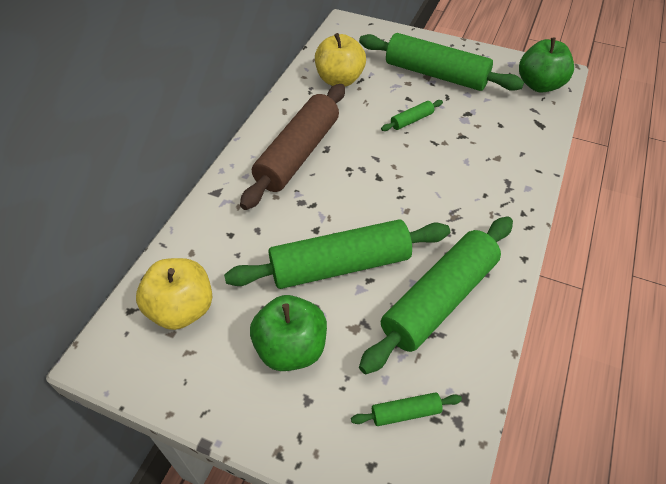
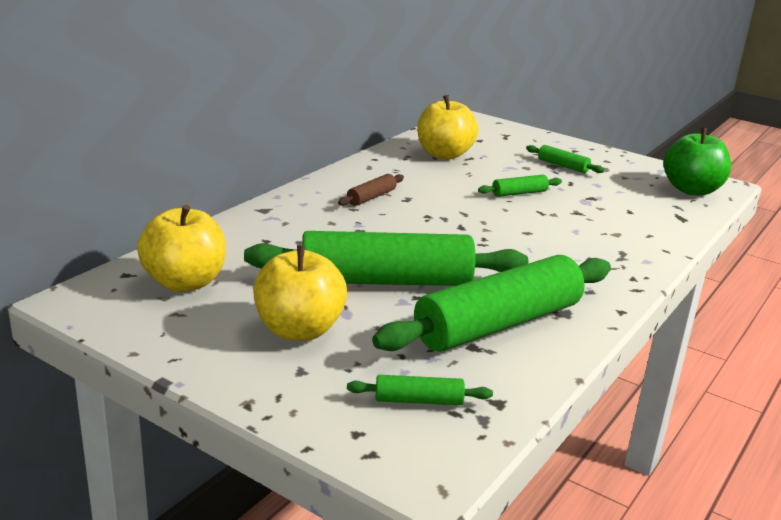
camera: 10 degrees right, 25 degrees down
brown rolling pin [240,84,345,210] -> brown rolling pin [338,174,404,206], size x0.42
green apple [250,295,327,371] -> yellow apple [253,245,347,341]
green rolling pin [359,33,524,91] -> green rolling pin [526,145,605,173], size x0.42

